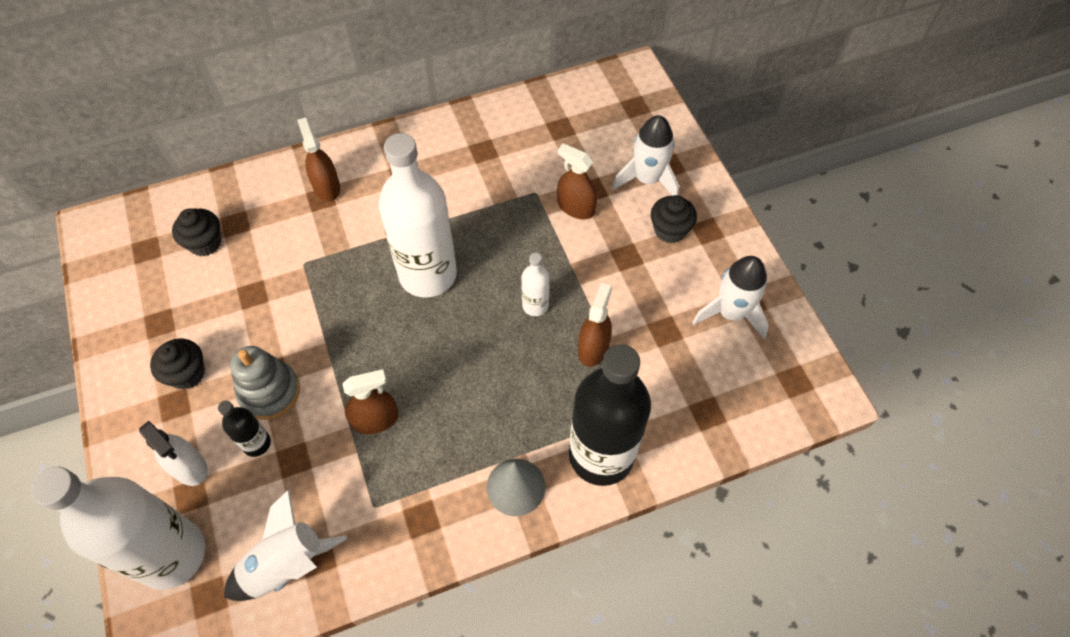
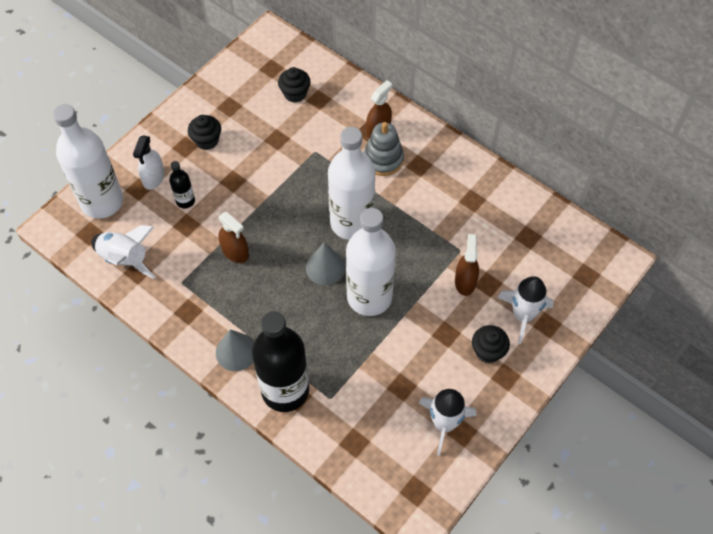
camera: 60 degrees right, 0 degrees up
grey stacking toy [230,346,300,420] -> grey stacking toy moved to [364,122,404,176]
white bottle [522,253,549,316] -> white bottle [346,208,396,316], size x2.26
brown spray bottle [578,283,612,367] -> none
none -> grey cone [306,242,345,285]

